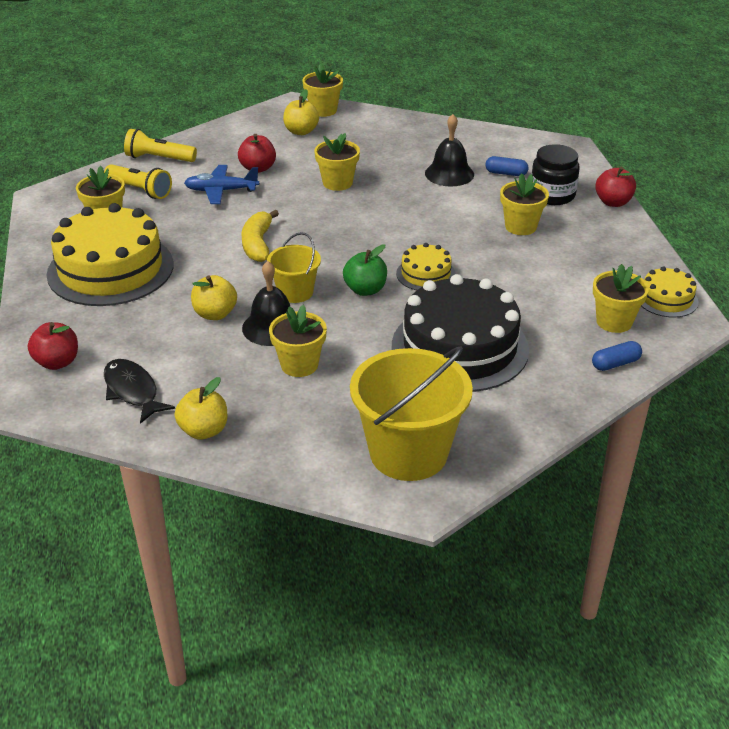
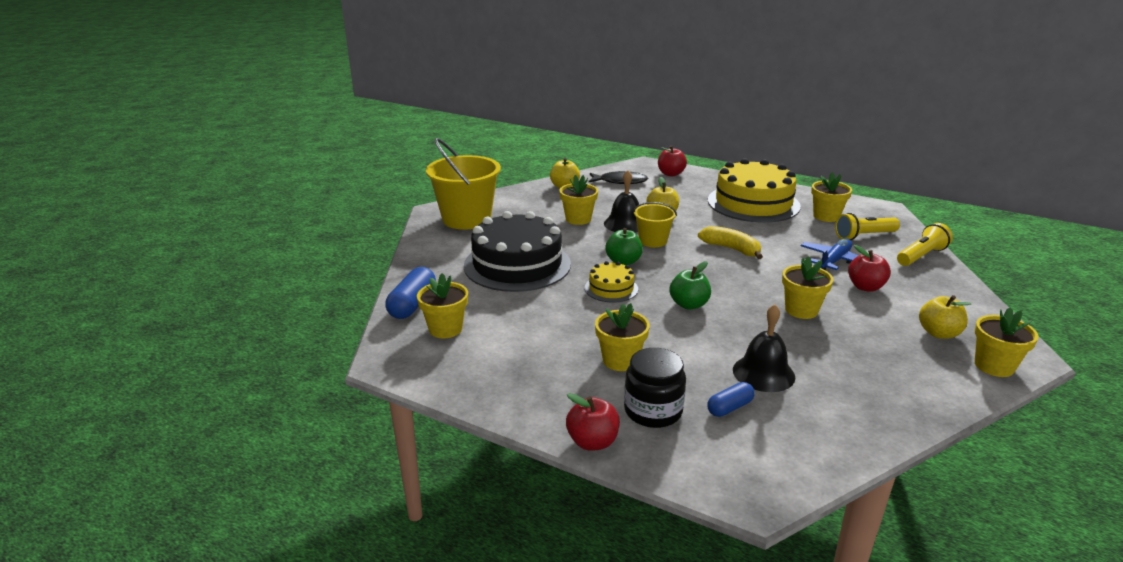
camera: 130 degrees right, 10 degrees down
blue capsule [592,341,642,371] -> blue capsule [386,267,436,319], size x1.64
yellow cake [641,266,698,318] -> none
none -> green apple [670,261,711,309]

